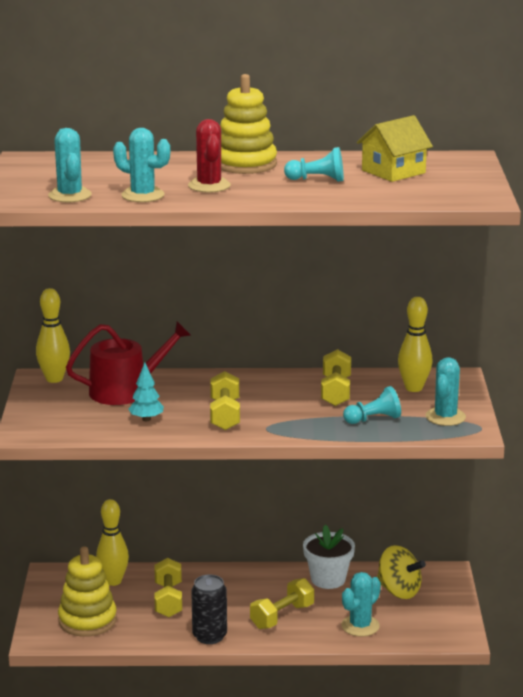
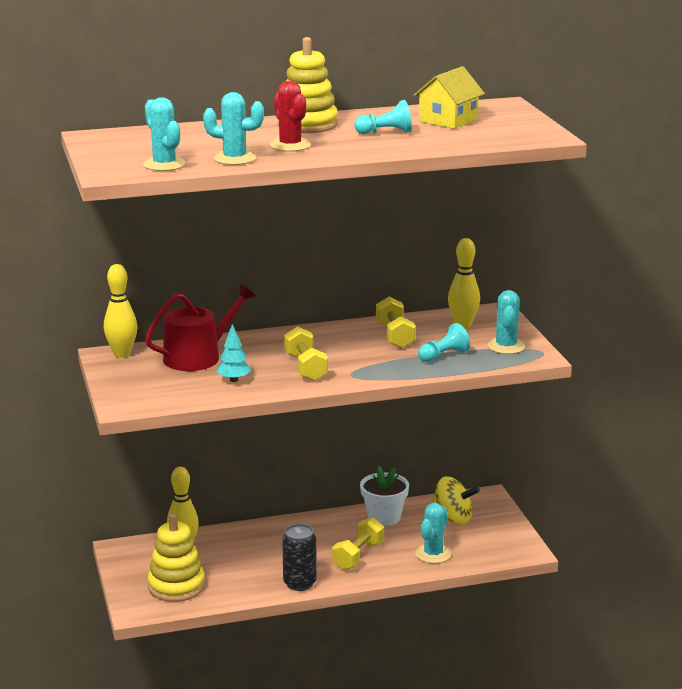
camera: 15 degrees left, 0 degrees up
yellow dumbbell [154,558,182,617] -> none

